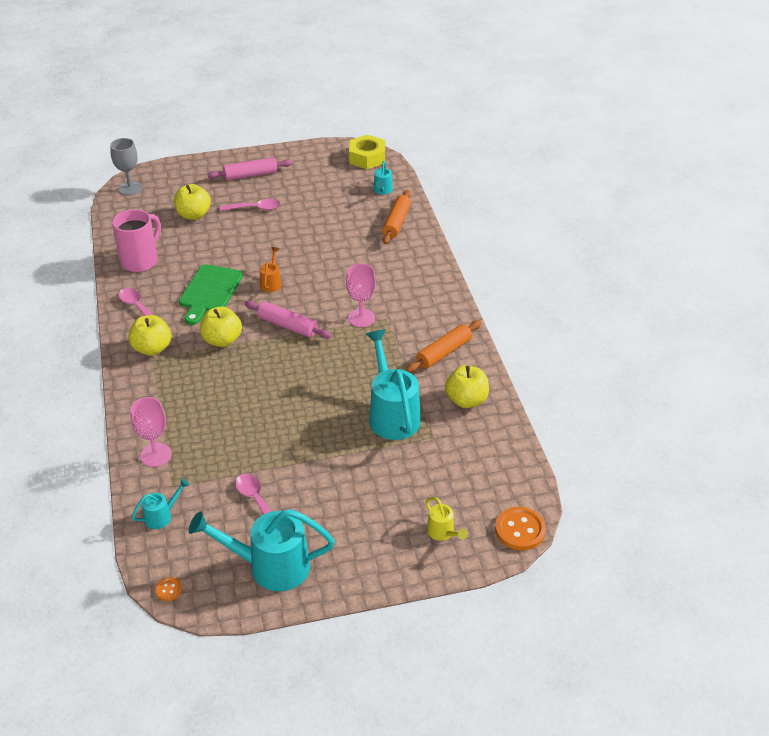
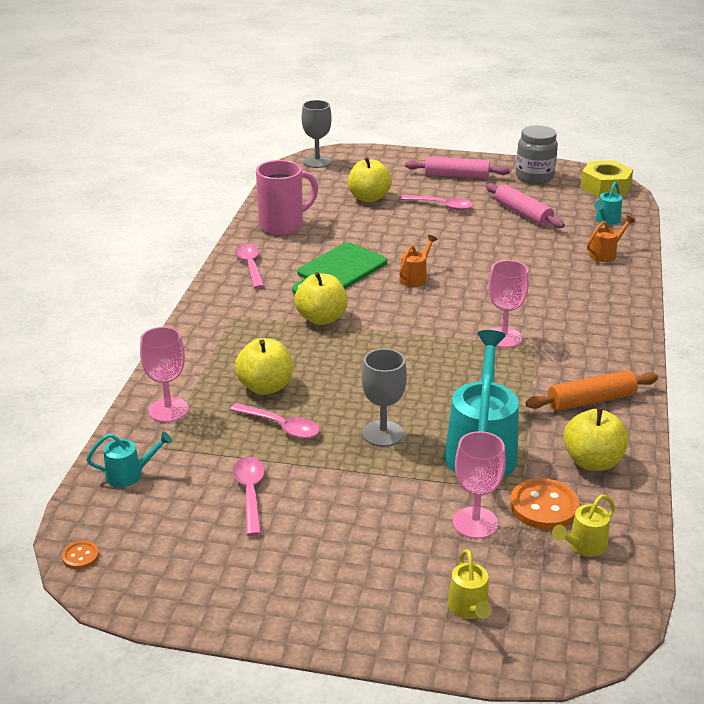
camera: 25 degrees right, 10 degrees down
yellow apple [128,315,171,356] -> yellow apple moved to [235,338,293,395]
turquoise watering can [189,509,335,592] -> none
pink rolling pin [245,301,332,339] -> pink rolling pin moved to [486,183,565,228]
orange rolling pin [382,190,411,244] -> orange watering can [587,215,635,262]
orange button [495,507,546,550] -> orange button moved to [510,478,579,530]
none -> pink spoon [230,403,320,439]
none -> grey goblet [362,349,407,447]
none -> pink goblet [453,431,506,539]
none -> grey jar [516,125,558,184]
none -> yellow watering can [552,495,615,557]

